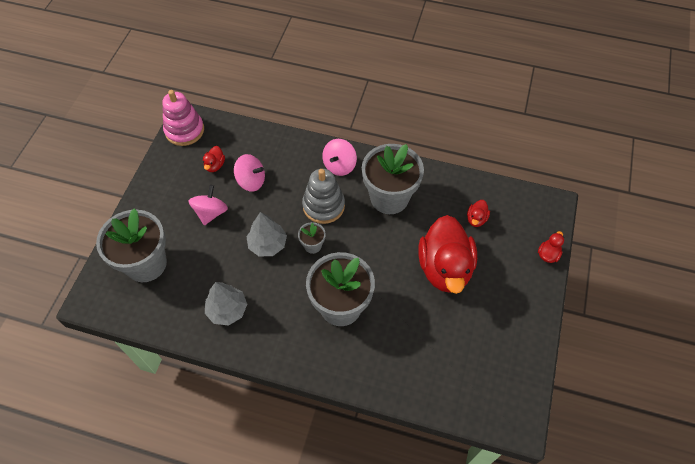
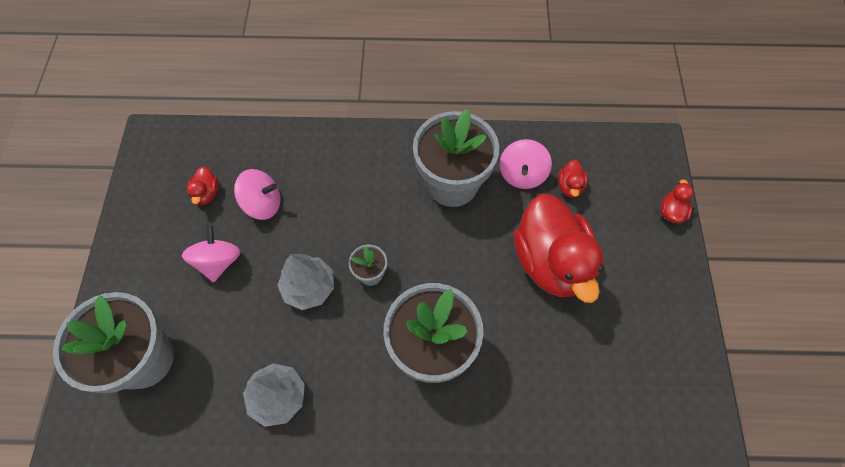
camera: 15 degrees left, 5 degrees up
pink stacking toy [162,90,204,146] -> none
grey stacking toy [302,169,345,224] -> none
pink spinning top [322,139,357,176] -> pink spinning top moved to [499,139,552,189]

